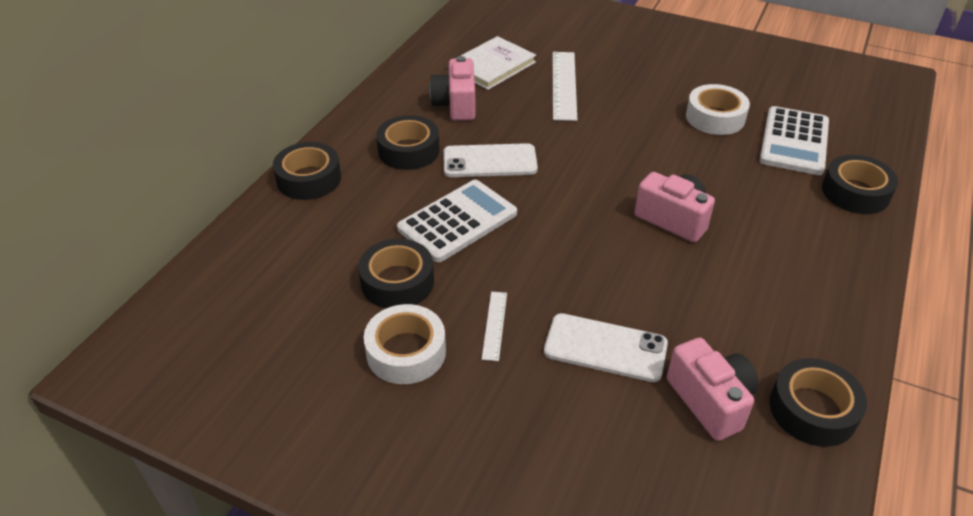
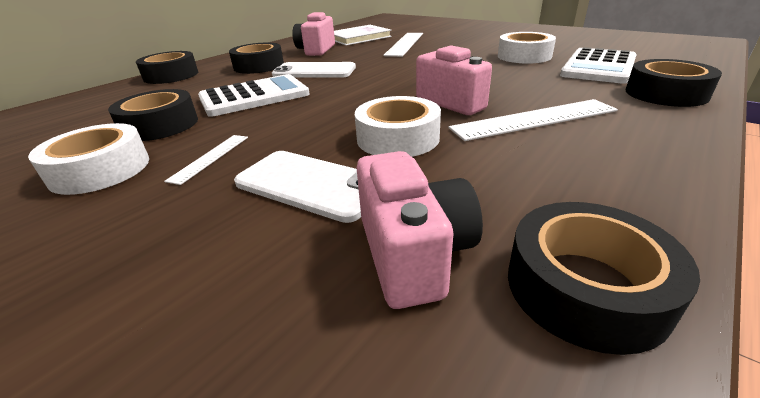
camera: 15 degrees right, 10 degrees down
none -> white tape [355,96,441,157]
none -> white ruler [449,99,618,141]

